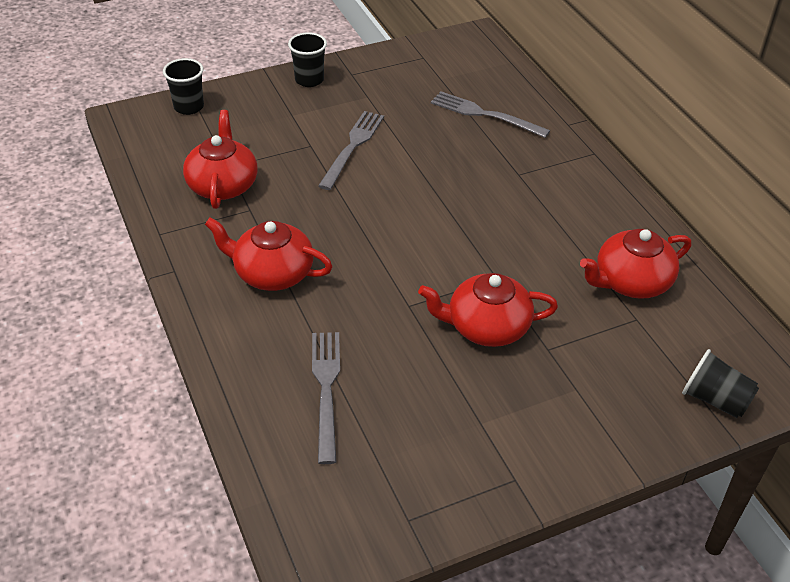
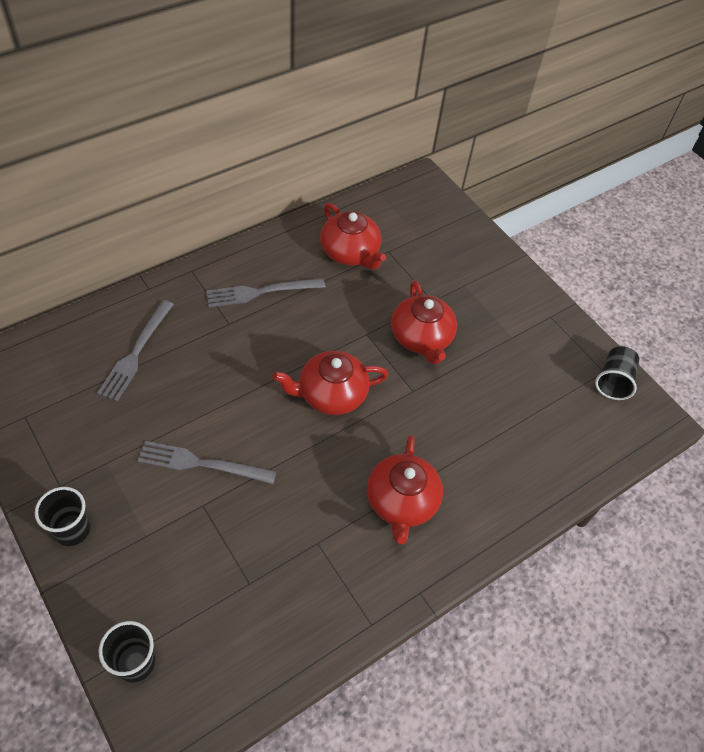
camera: 105 degrees left, 10 degrees up
red teapot [183,110,258,209] -> red teapot moved to [273,351,388,415]
grey fork [312,332,340,464] -> grey fork moved to [206,278,325,307]
black cup [682,349,759,418] -> black cup moved to [595,346,639,400]

